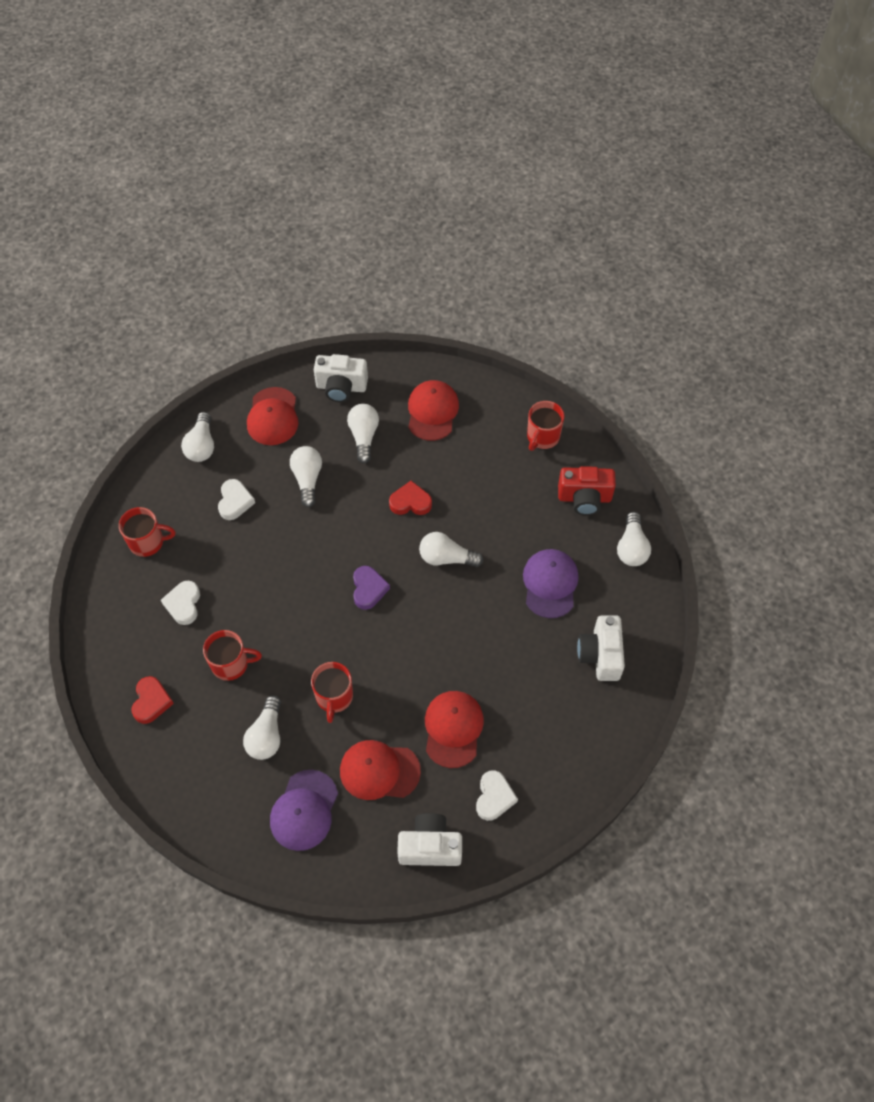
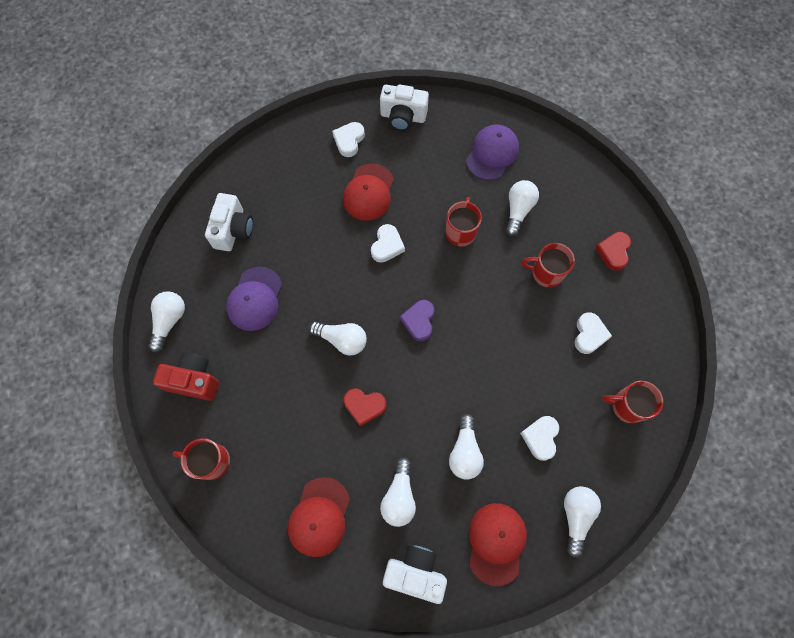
camera: 170 degrees left, 10 degrees up
red cap [340,740,421,800] -> none
red mug [527,401,565,451] -> red mug turned 120 degrees counterclockwise [173,438,230,480]
none -> white heart [371,224,405,263]

